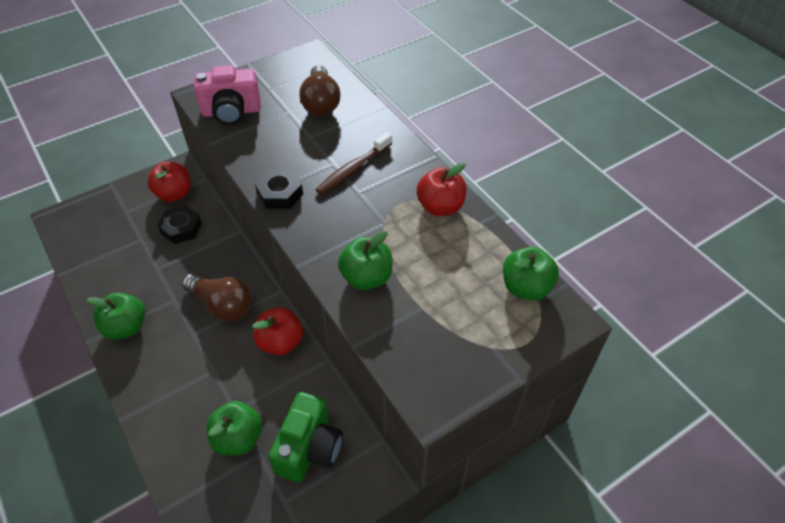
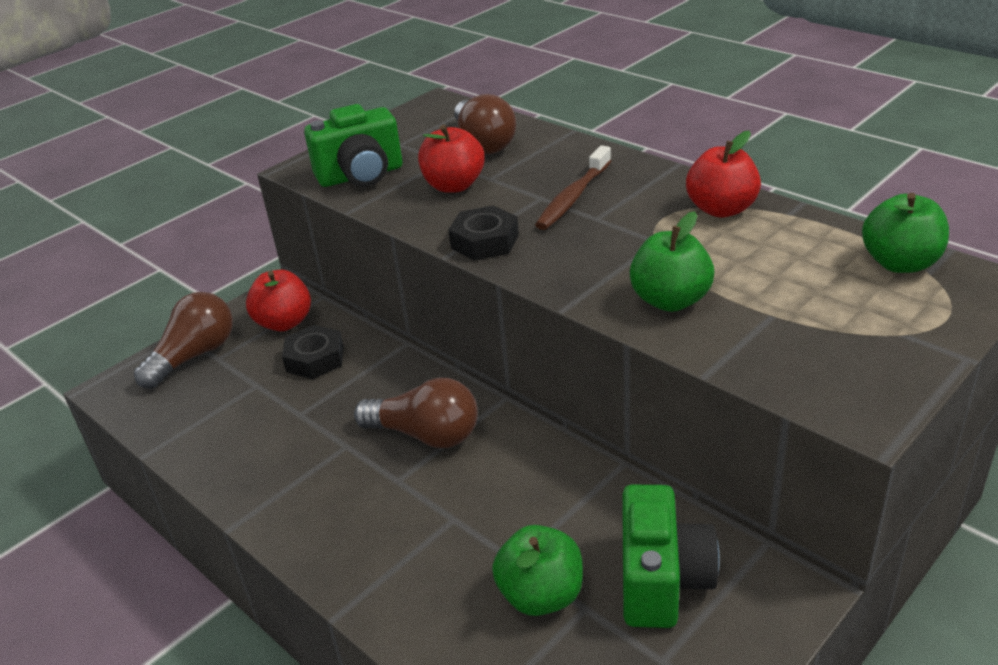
camera: 10 degrees left, 15 degrees down
green apple [86,293,145,340] -> none
pink camera [194,65,261,125] -> green camera [304,104,402,187]
red apple [252,307,303,356] -> red apple moved to [418,125,485,193]
none -> brown light bulb [134,292,233,389]

